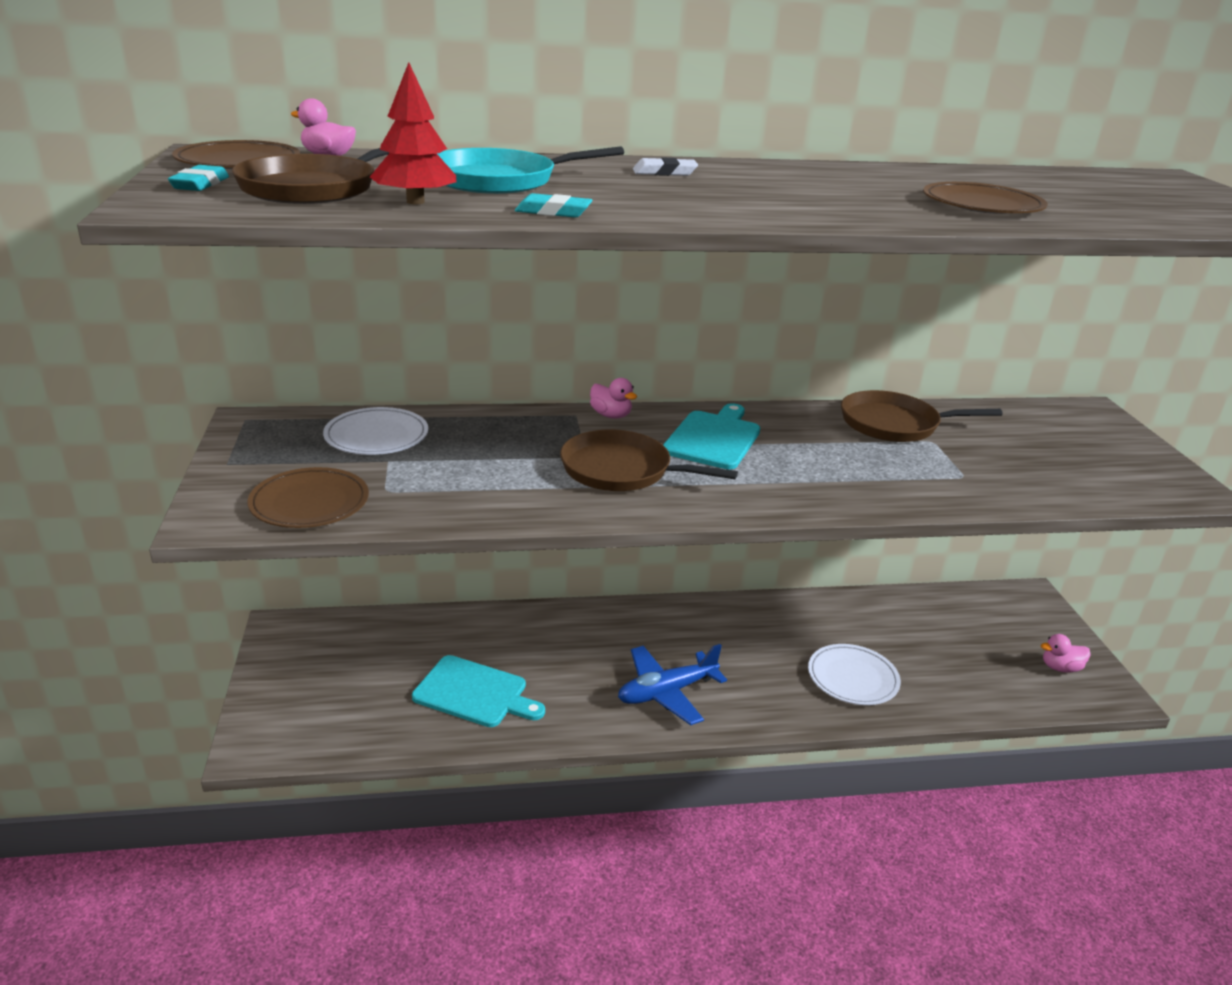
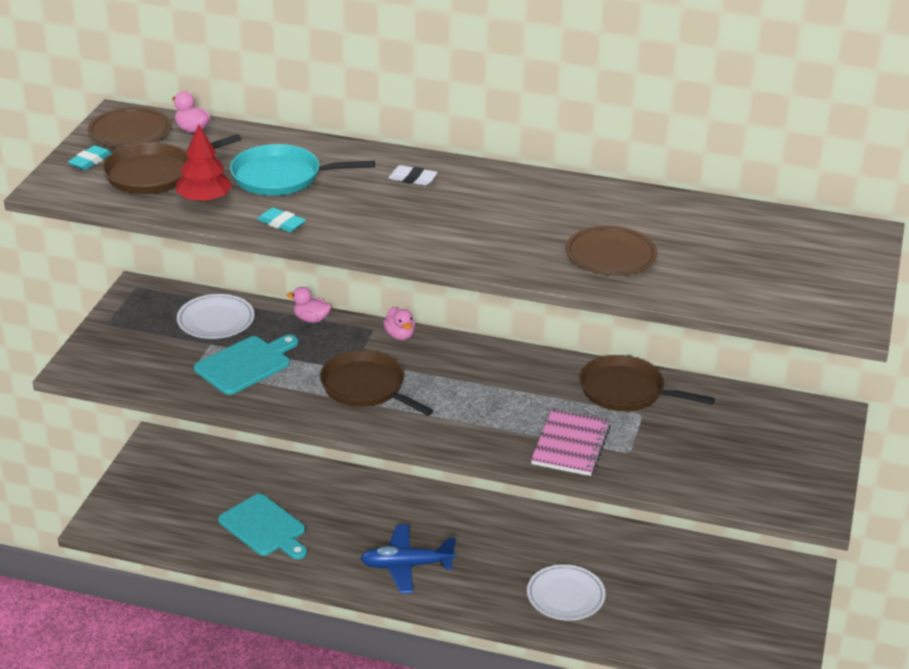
camera: 25 degrees right, 5 degrees up
brown plate [247,467,369,528] -> none
turquoise cutting board [663,403,761,470] -> turquoise cutting board moved to [194,335,298,395]
pink duck [1041,634,1091,673] -> pink duck moved to [287,287,332,323]
none -> pink notebook [531,409,611,476]

